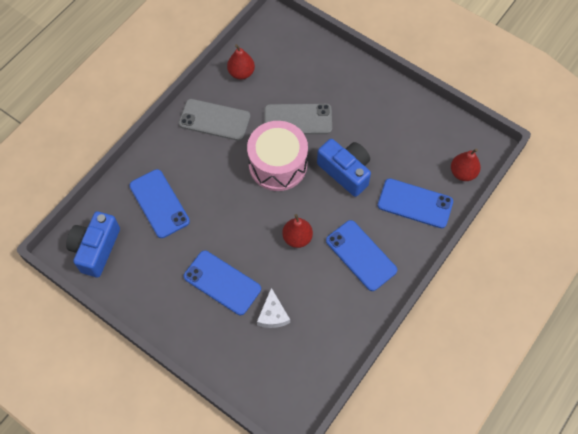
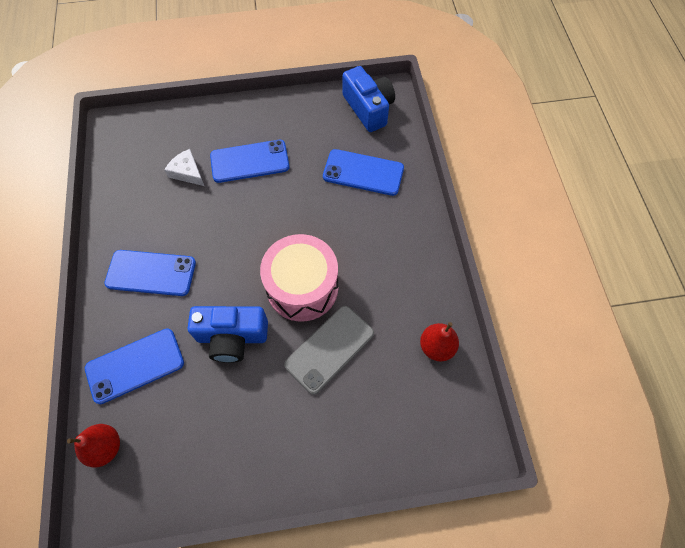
camera: 135 degrees right, 0 degrees up
grey phone [179,99,251,141] -> none
red pear [282,214,313,248] -> none

